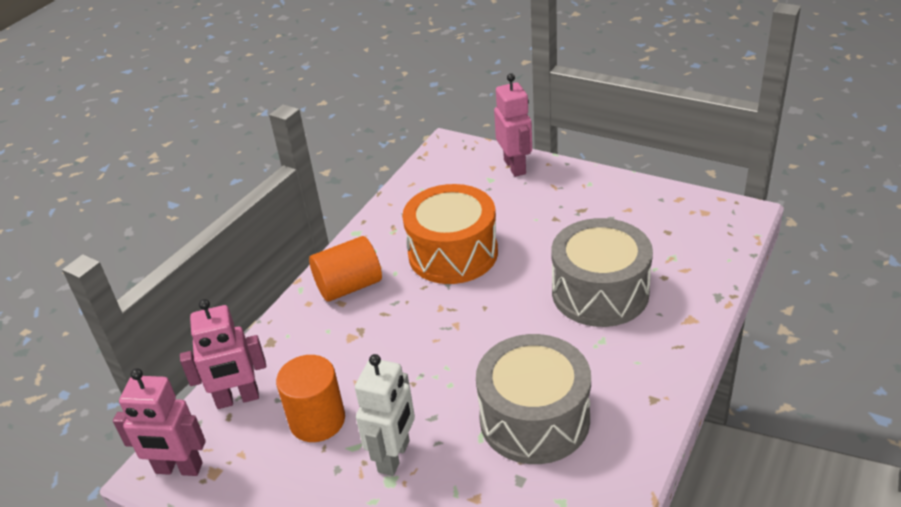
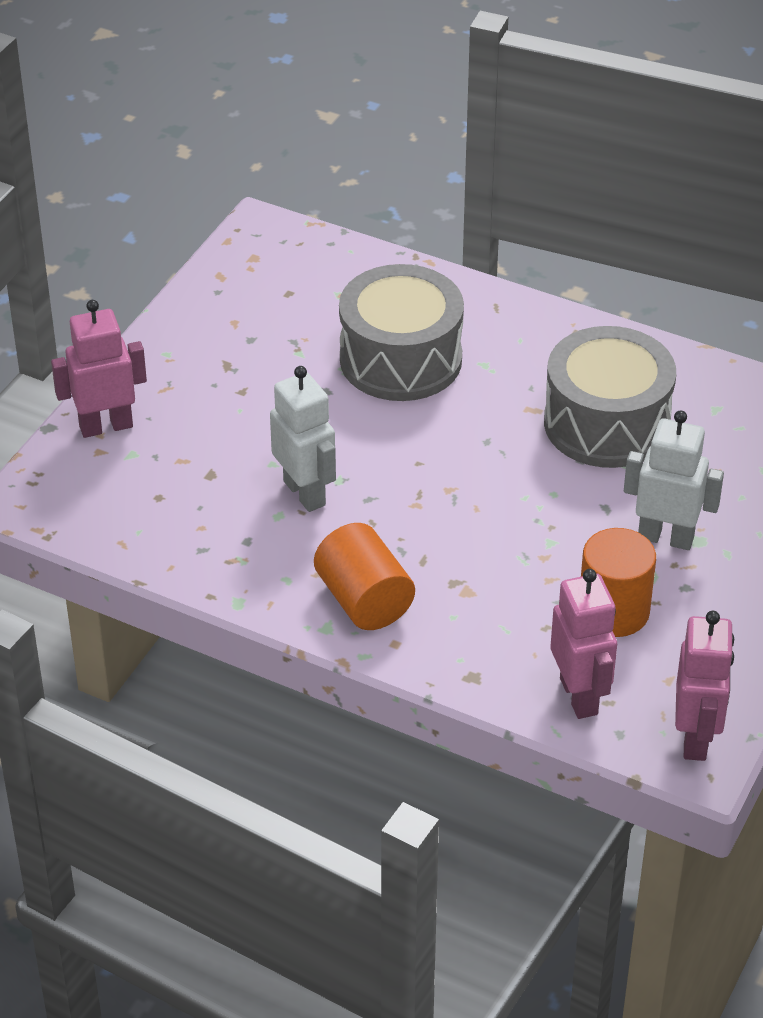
camera: 95 degrees left, 5 degrees up
orange drum [402,184,498,284] -> white robot [270,366,336,512]

